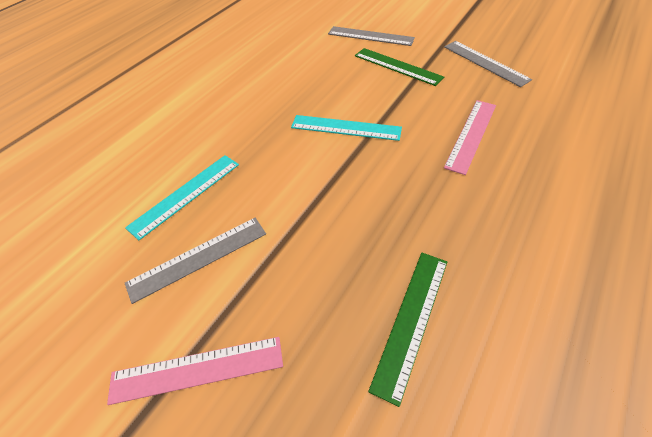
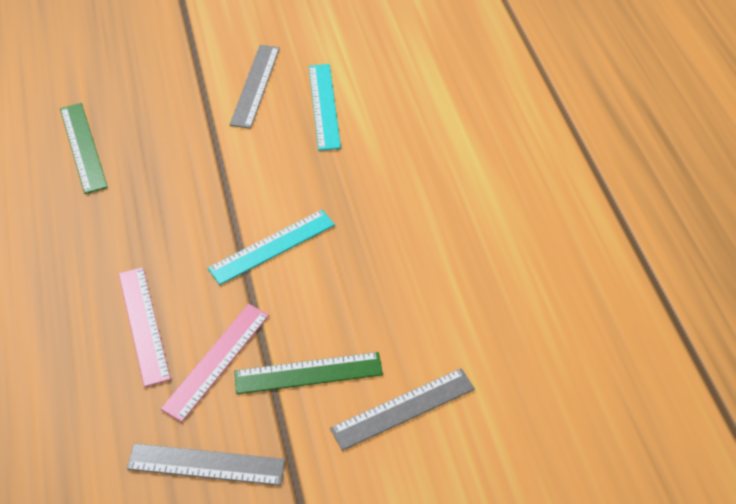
camera: 130 degrees right, 0 degrees up
pink ruler [107,337,283,405] -> pink ruler moved to [161,304,269,422]

